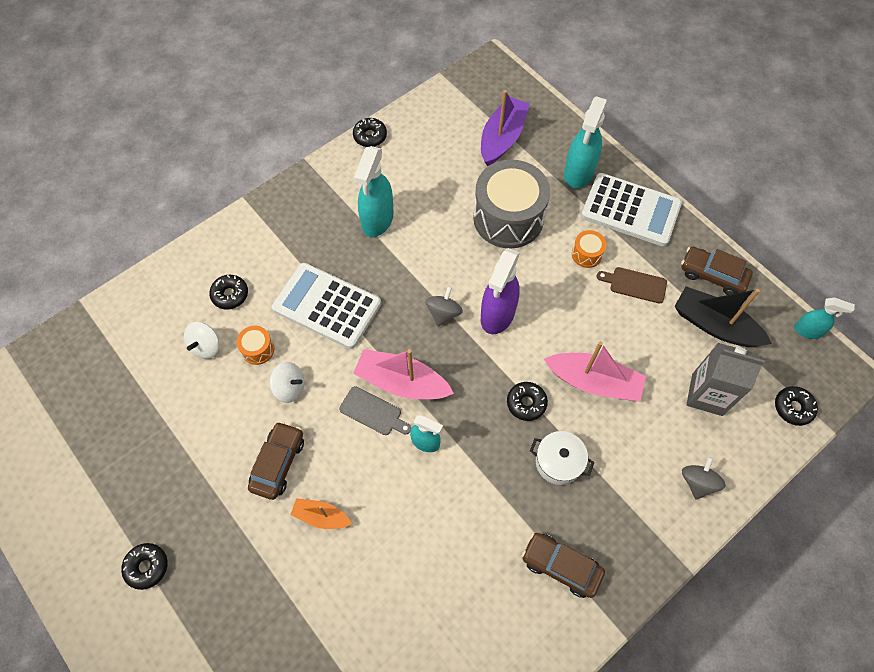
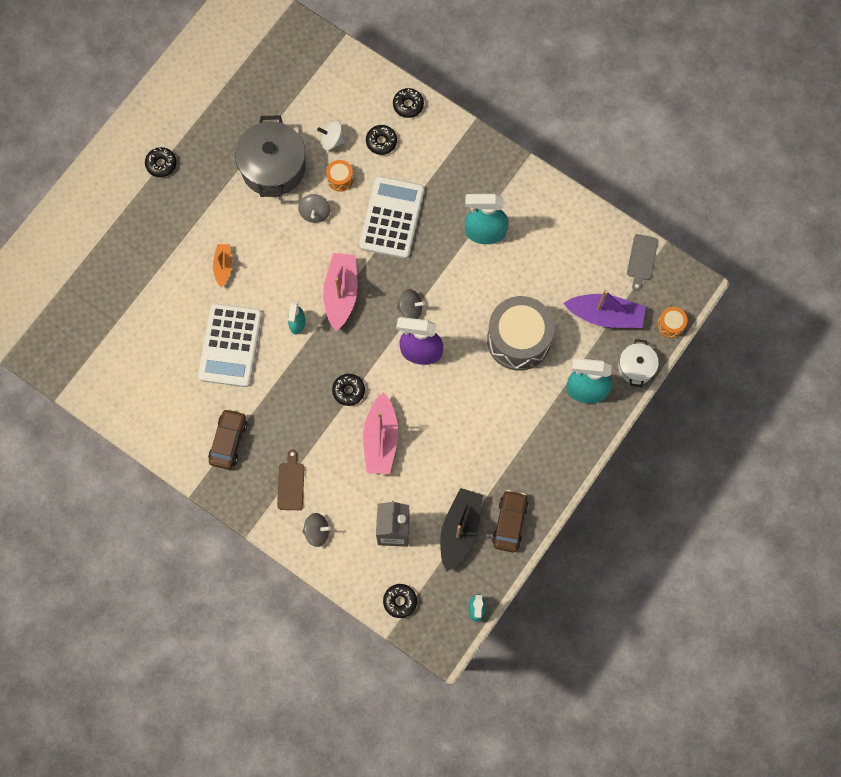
camera: 75 degrees right, 10 degrees up
brown car [248,421,304,500] -> none
white spinning top [270,362,305,403] -> grey spinning top [298,194,330,223]
grey cutting board [339,386,411,435] -> grey cutting board moved to [627,234,658,291]
black donut [353,118,387,147] -> black donut moved to [393,88,424,118]
white pot [530,431,595,485] -> white pot moved to [618,339,659,387]
orange drum [572,230,607,268] -> orange drum moved to [657,307,688,338]
white calculator [581,173,682,246] -> white calculator moved to [198,303,262,387]
brown cutting board [597,267,667,304] -> brown cutting board moved to [277,450,304,510]
none -> grey pot [235,116,306,197]

